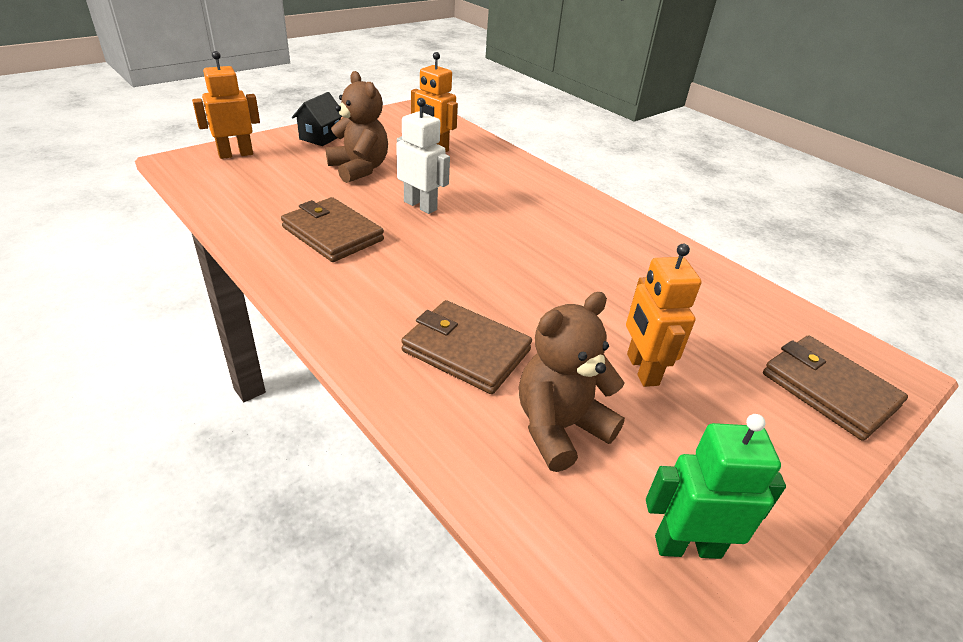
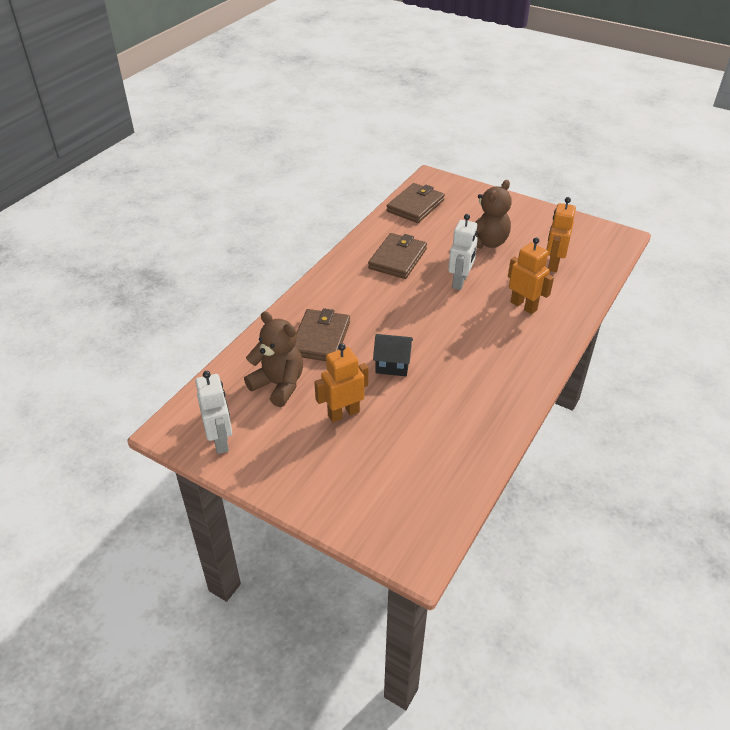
camera: 75 degrees right, 5 degrees up
orange robot [192,51,260,159] -> orange robot moved to [508,237,554,314]
black house [292,92,342,146] -> black house moved to [373,334,413,376]
green robot [646,414,786,559] -> white robot [195,371,232,454]
brown wallet [763,335,908,441] -> brown wallet moved to [387,183,445,223]

